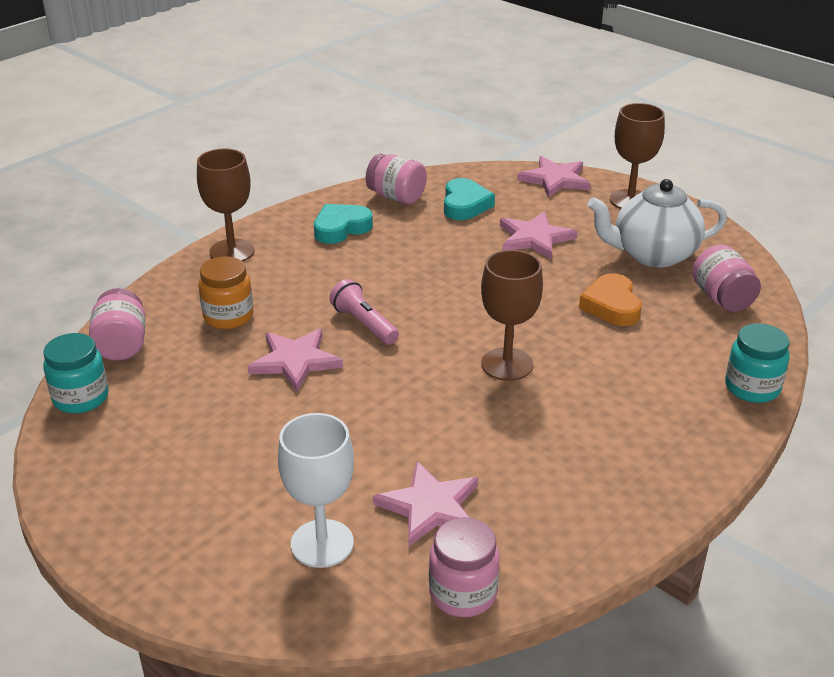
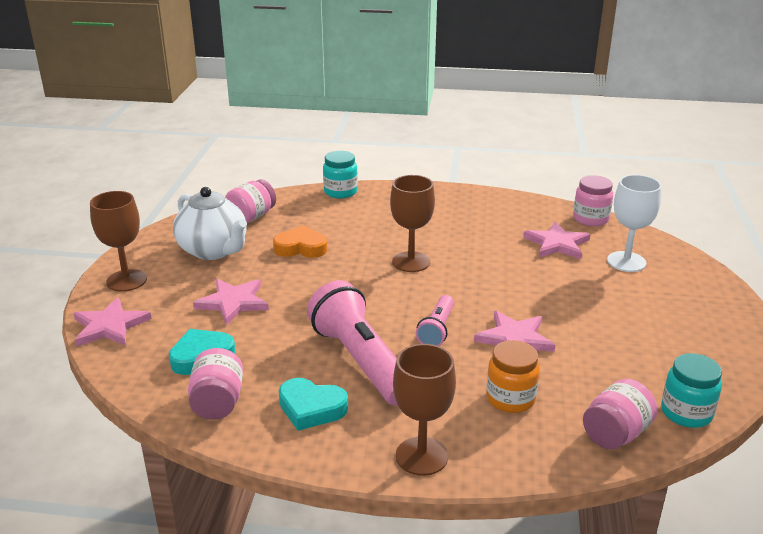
camera: 125 degrees left, 5 degrees down
orange heart [579,273,642,326] -> orange heart turned 135 degrees counterclockwise [273,225,328,258]
none -> pink flashlight [307,280,398,406]

